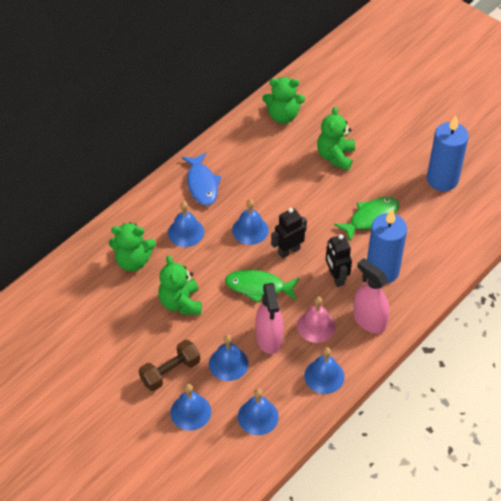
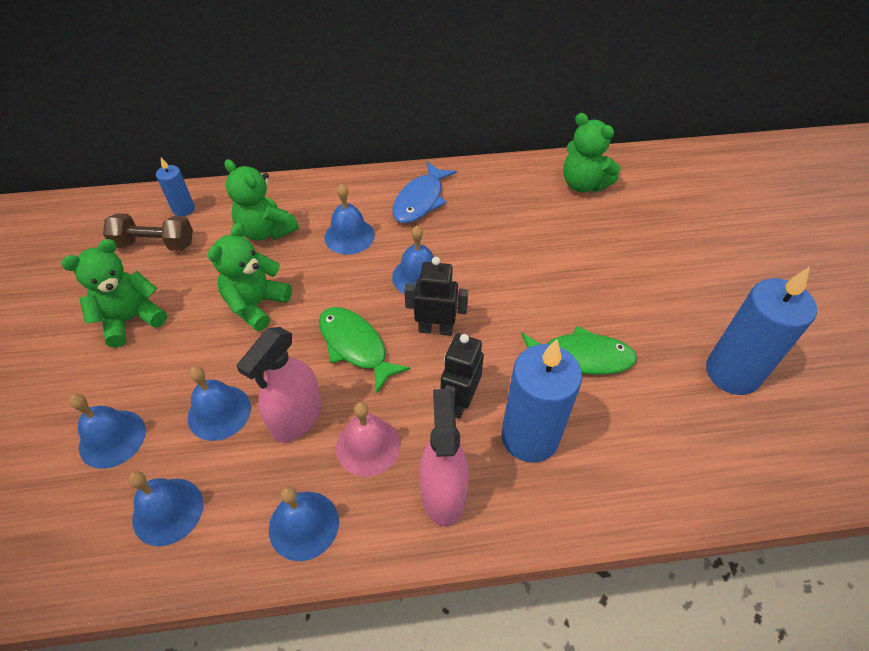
camera: 40 degrees right, 0 degrees up
brown dumbbell [139,340,200,391] -> brown dumbbell moved to [103,213,193,251]
green teddy bear [317,106,355,171] -> green teddy bear moved to [61,239,167,348]
none -> blue candle [156,157,195,216]

